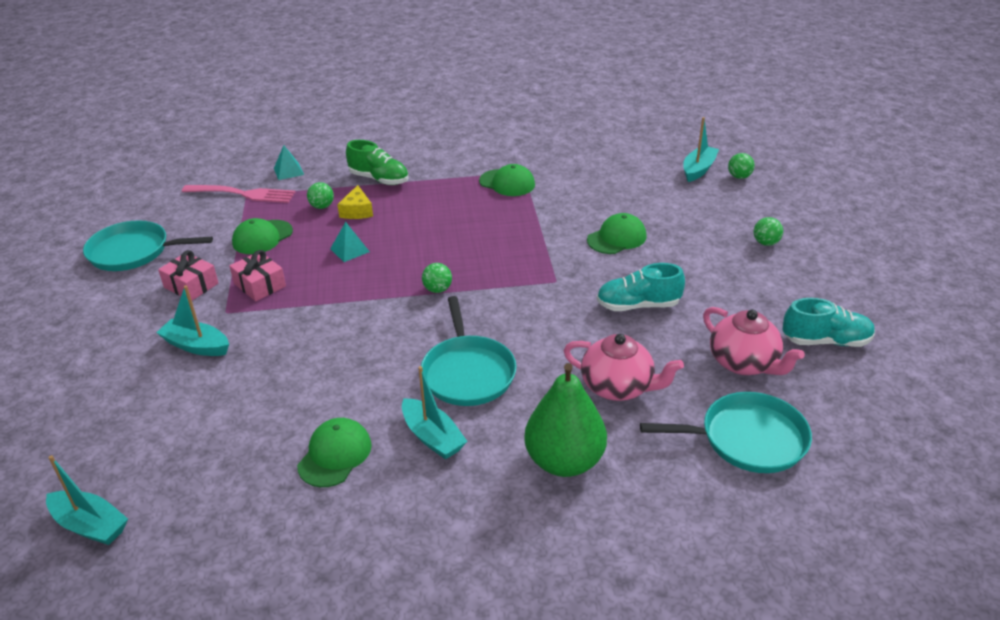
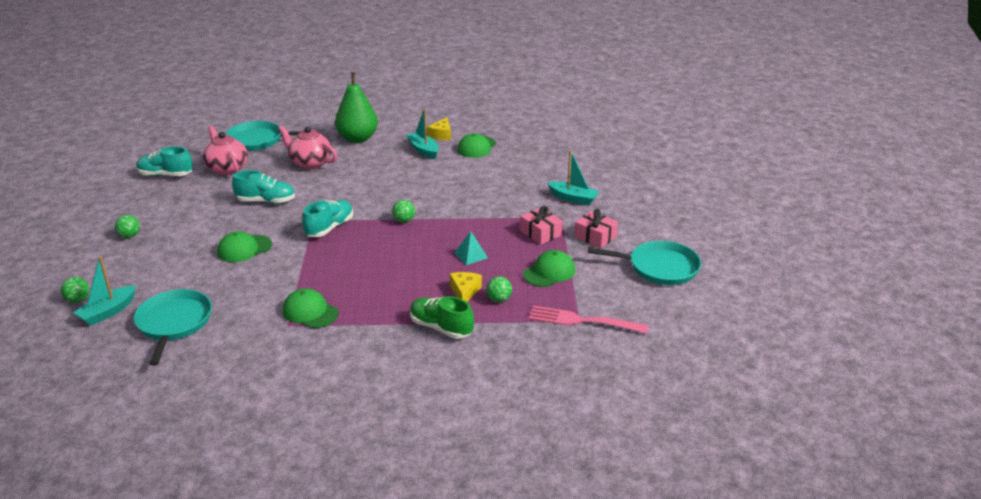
camera: 175 degrees left, 5 degrees down
turquoise boat [46,455,128,545] -> none
turquoise pyramid [274,145,304,180] -> none
turquoise pan [421,296,517,406] -> turquoise pan moved to [134,289,212,366]
none -> turquoise shoe [302,200,353,237]
none -> yellow cheese [427,117,451,140]

